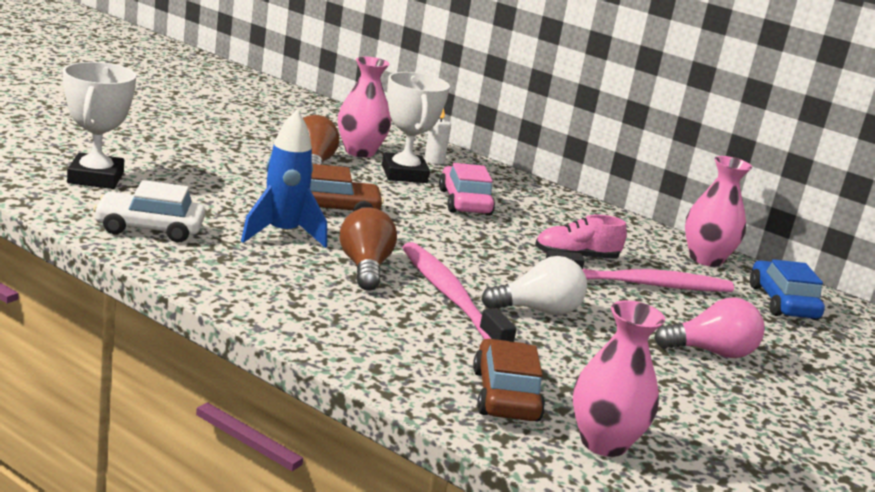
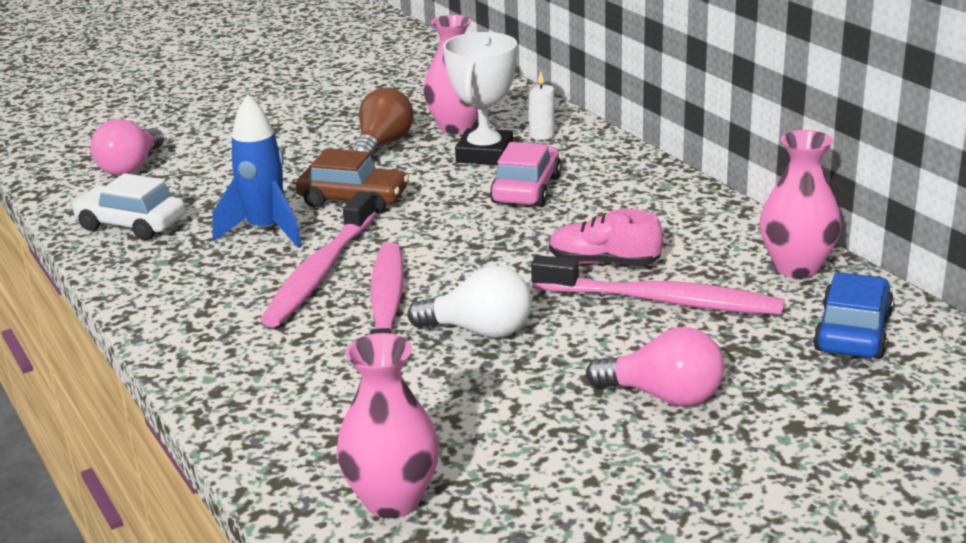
camera: 30 degrees right, 5 degrees up
white trophy [63,62,136,189] -> pink light bulb [91,119,164,176]
brown light bulb [340,207,397,291] -> pink toothbrush [260,191,376,327]
brown car [473,339,545,421] -> none

